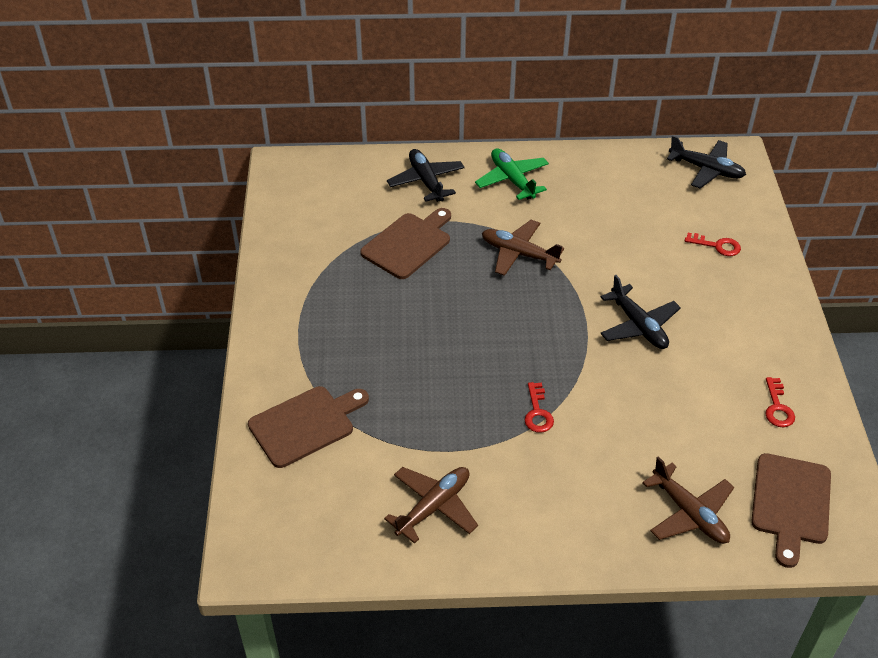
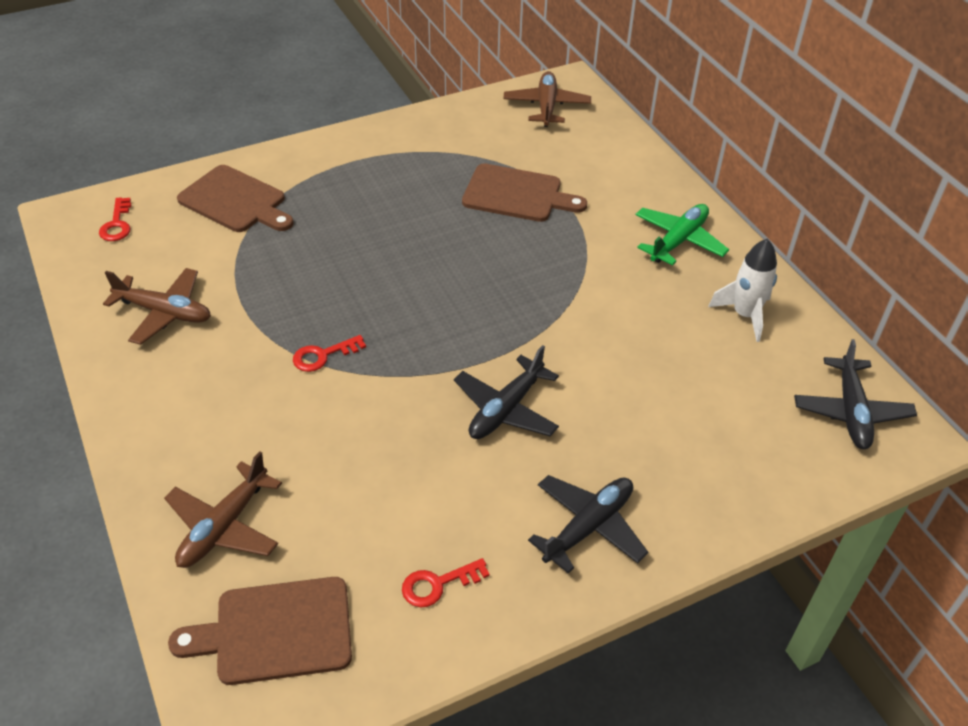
camera: 65 degrees right, 0 degrees up
black plane [387,149,465,202] -> black plane moved to [528,475,648,574]
brown plane [482,220,564,276] -> brown plane moved to [503,71,591,127]
red key [685,233,741,256] -> red key moved to [99,197,131,241]
none -> white rocket [708,238,777,342]

